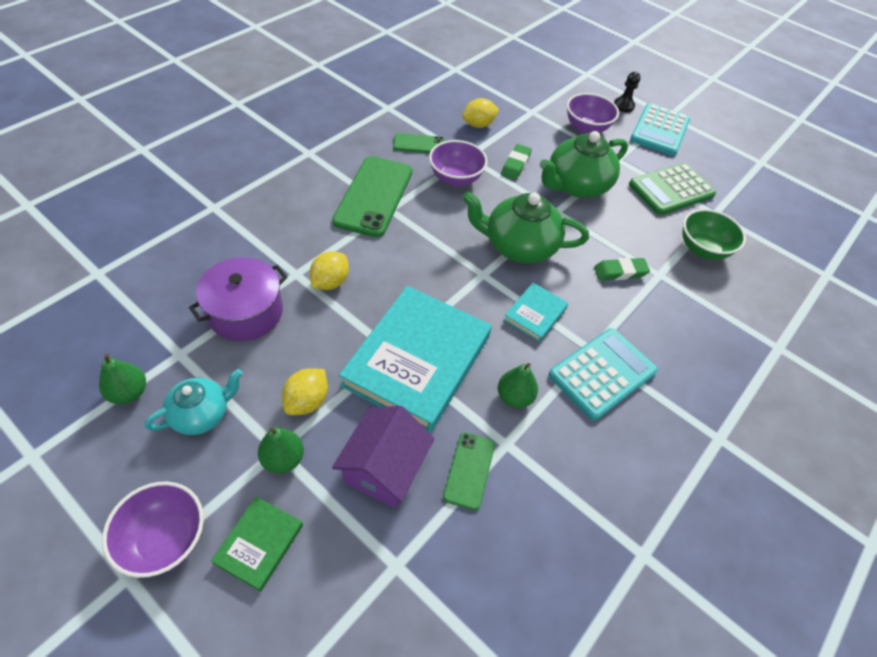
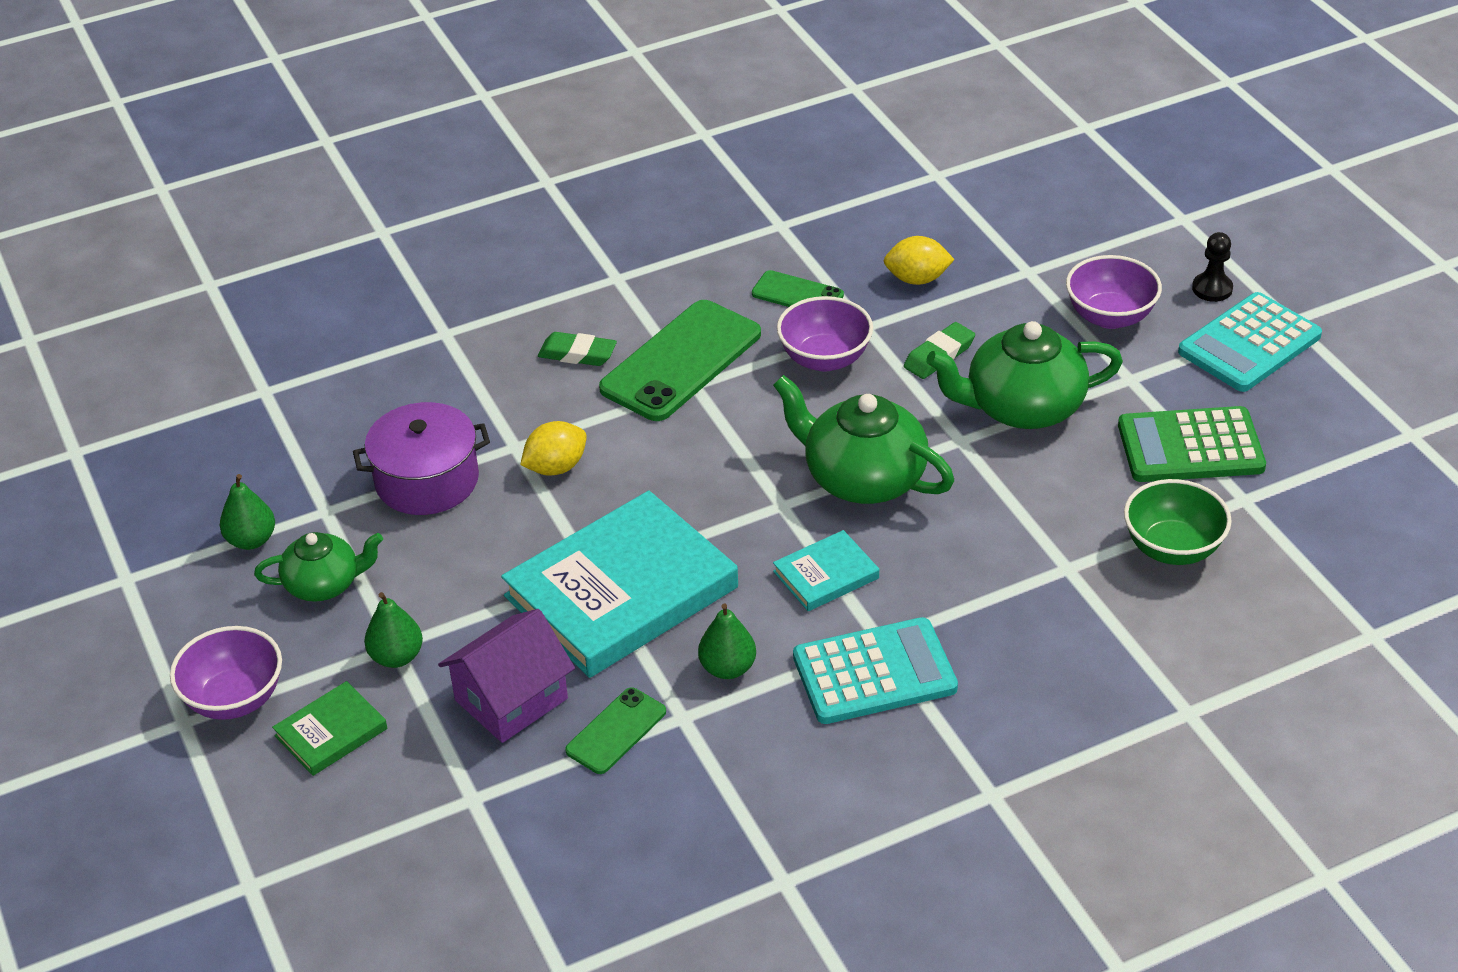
camera: 30 degrees right, 10 degrees down
turquoise teapot [145,369,243,435] -> green teapot [254,532,383,602]
yellow lemon [282,368,328,415] -> none
green eraser [594,258,650,280] -> green eraser moved to [538,332,617,366]

